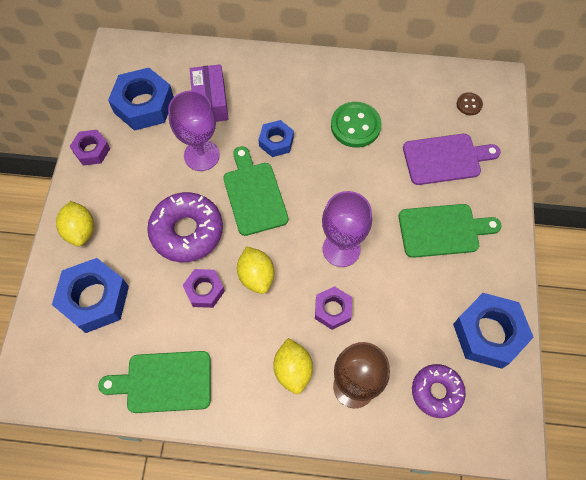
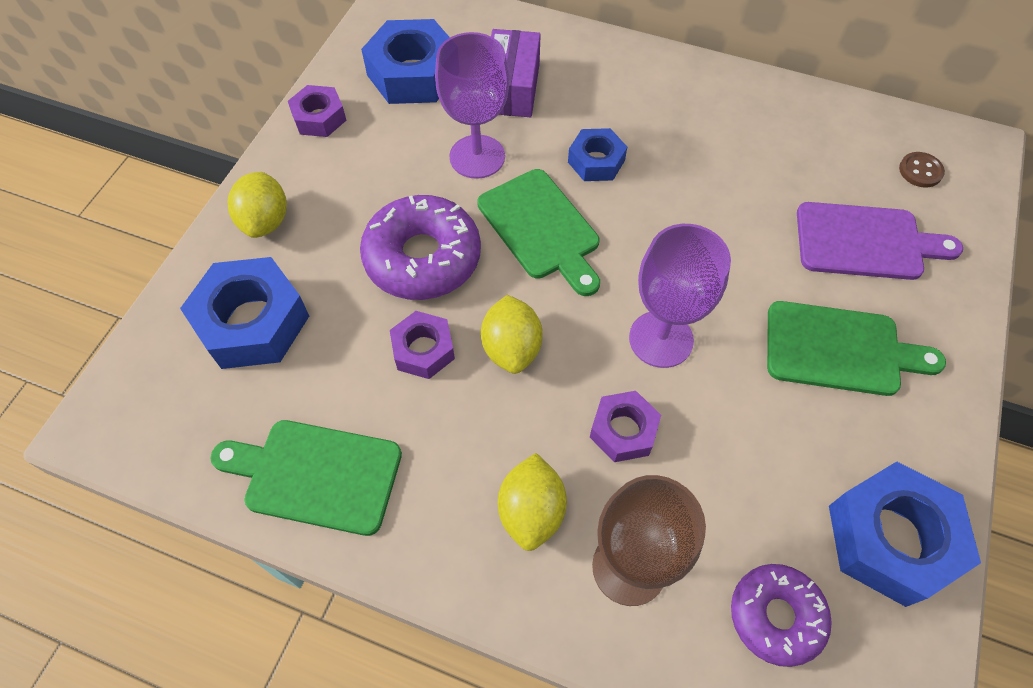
camera: 15 degrees right, 5 degrees down
green cutting board [223,146,288,236] -> green cutting board turned 150 degrees clockwise [477,169,600,296]
green button [331,102,381,148] -> none

